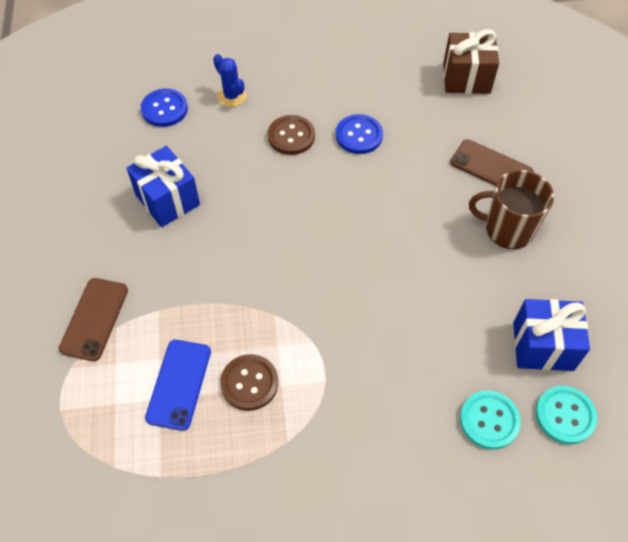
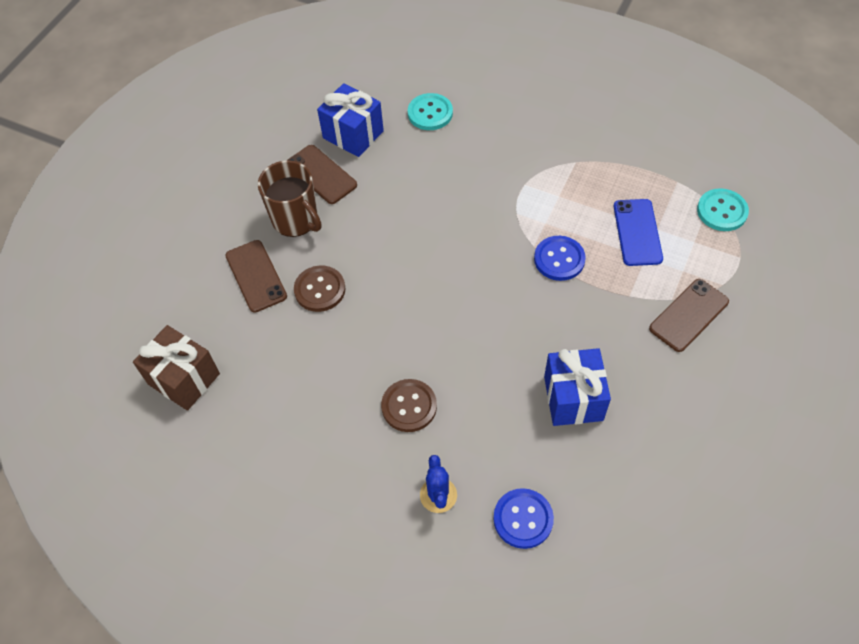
camera: 145 degrees left, 0 degrees up
blue phone [145,340,211,431] -> blue phone turned 45 degrees counterclockwise [614,199,663,266]
brown button [220,354,278,411] -> brown button moved to [294,265,346,312]
blue button [336,114,383,154] -> blue button moved to [534,236,586,281]
turquoise button [535,386,597,444] -> turquoise button moved to [697,188,749,231]
none -> brown phone [287,145,357,204]

